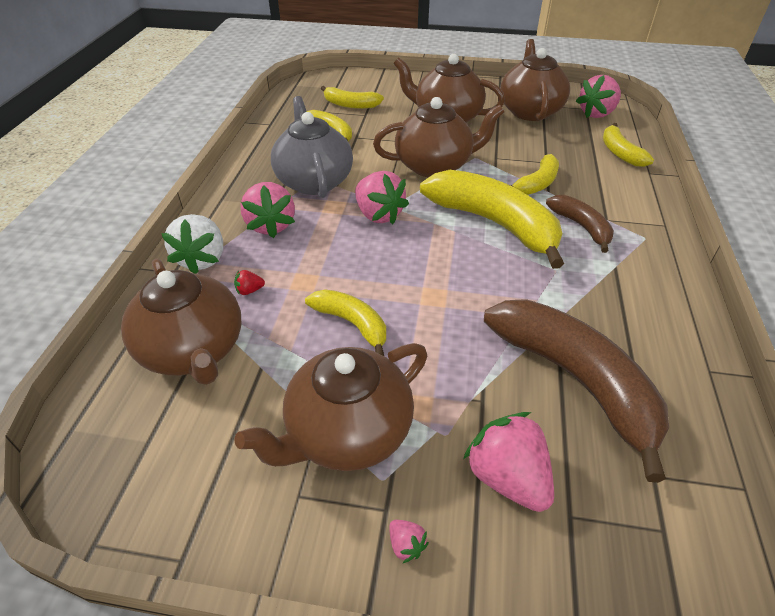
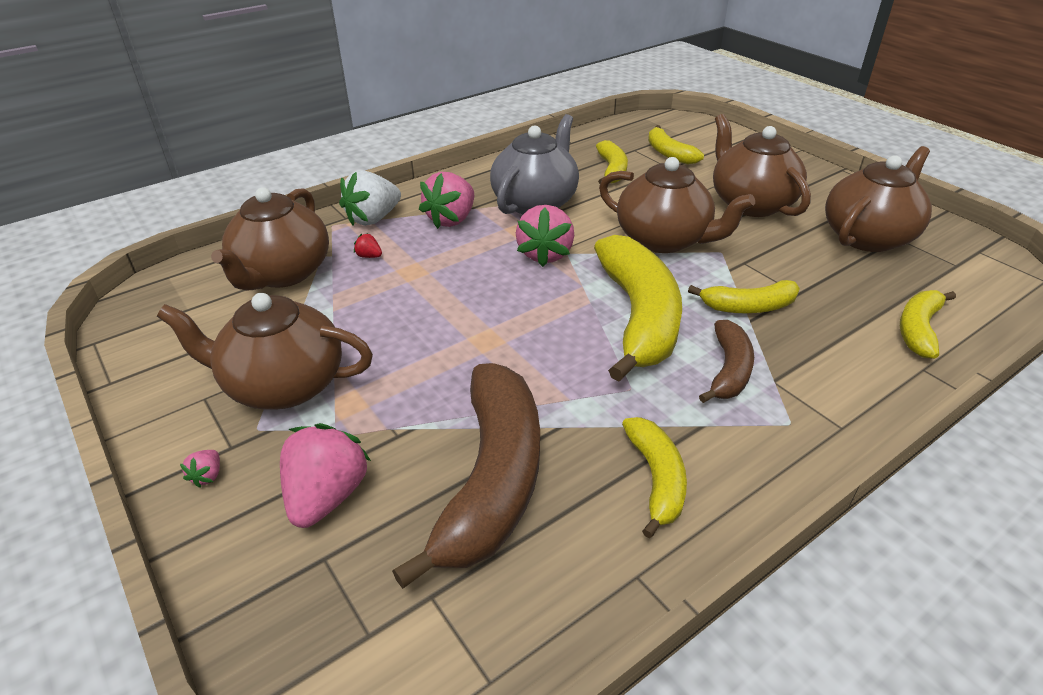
camera: 45 degrees right, 5 degrees down
yellow banana [305,289,386,356] -> yellow banana moved to [622,417,687,538]
pink strawberry [576,75,621,118] -> none

